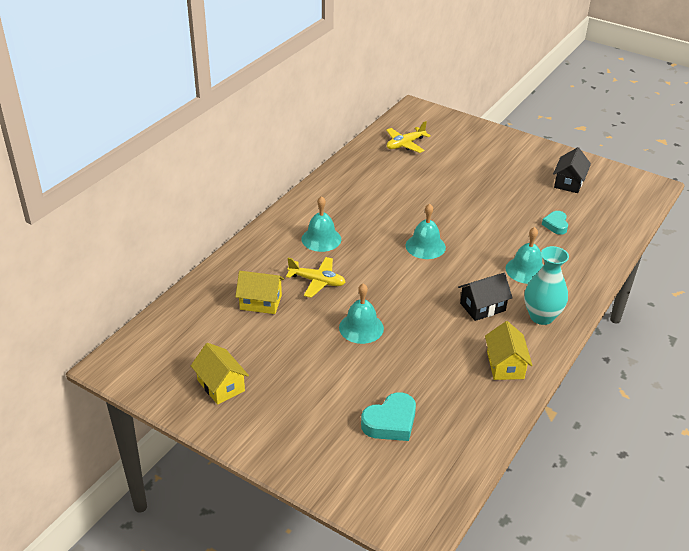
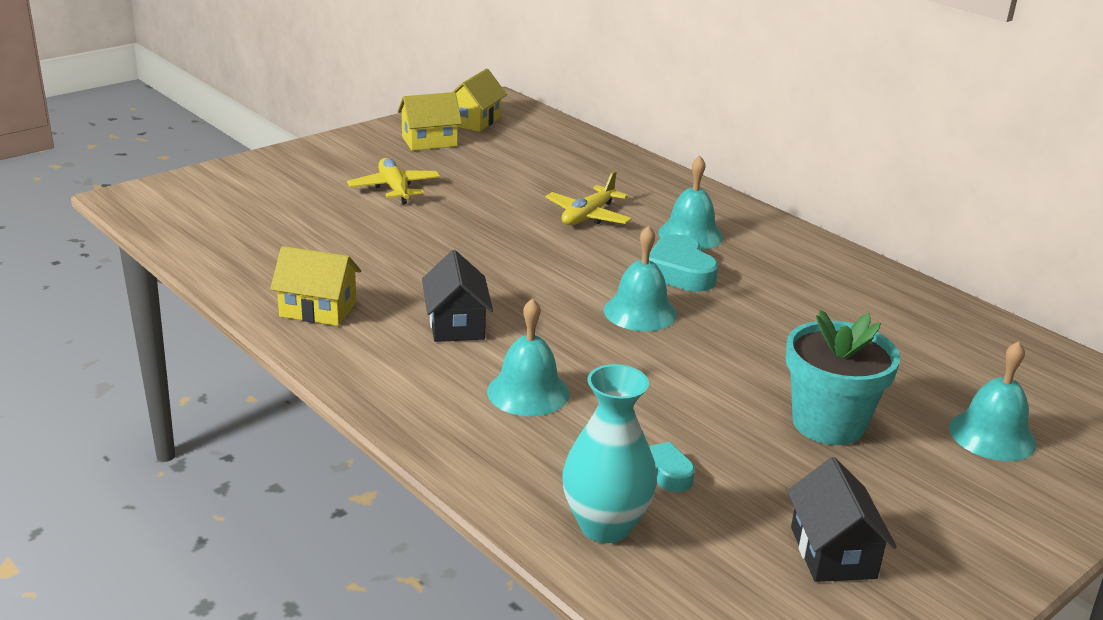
camera: 105 degrees right, 10 degrees down
yellow house [235,271,284,314] -> yellow house moved to [452,69,507,132]
turquoise bell [339,283,384,344] -> turquoise bell moved to [949,341,1037,461]
turquoise heart [361,392,416,441] -> turquoise heart moved to [649,234,719,292]
yellow plane [386,121,431,153] -> yellow plane moved to [347,158,440,204]
turquoise vase [524,246,569,325] -> turquoise vase moved to [562,364,657,543]
black house [553,147,591,193] -> black house turned 45 degrees clockwise [787,457,897,582]
none -> turquoise flower pot [786,310,900,445]

